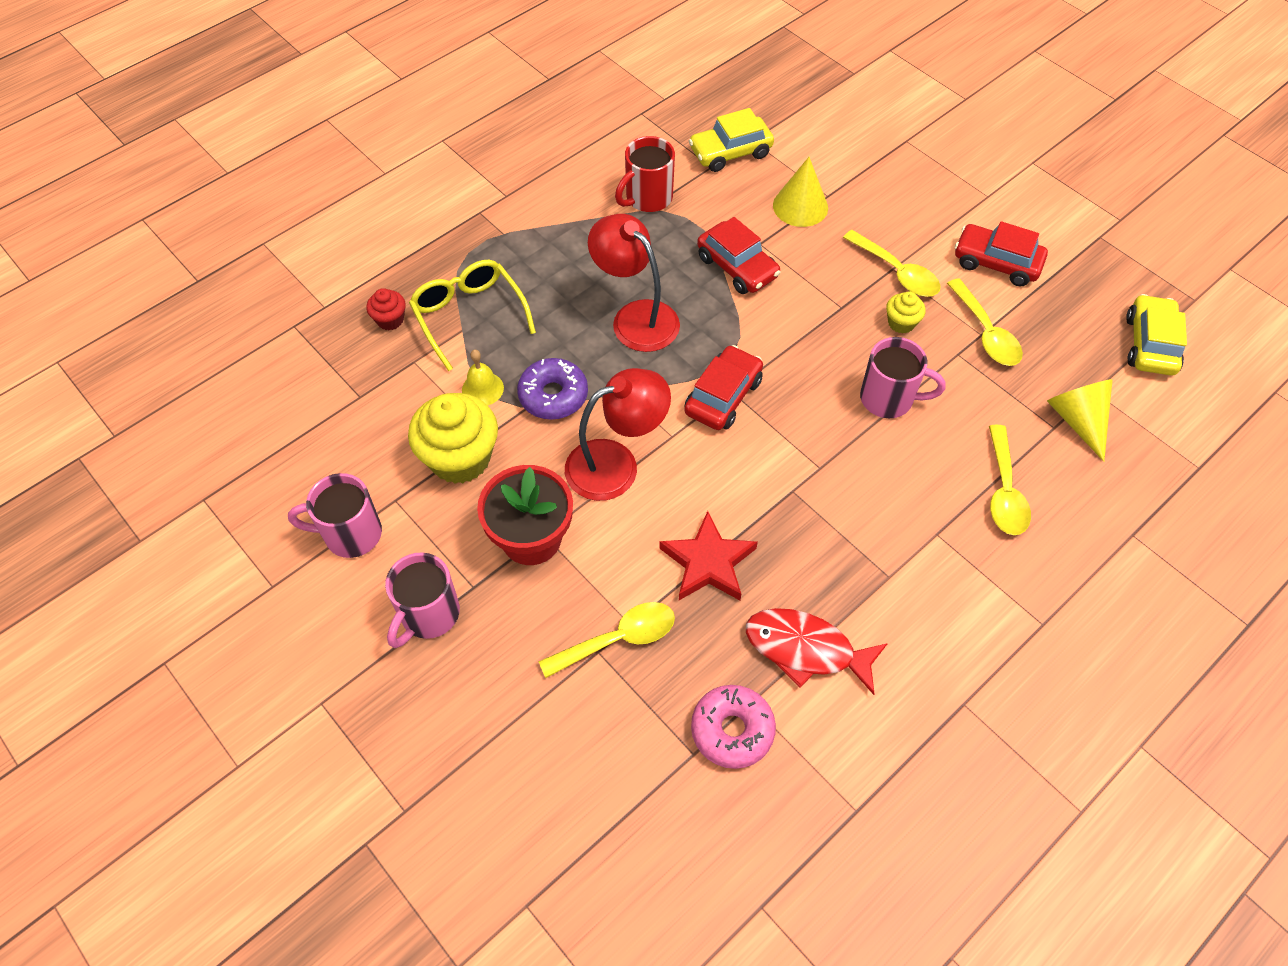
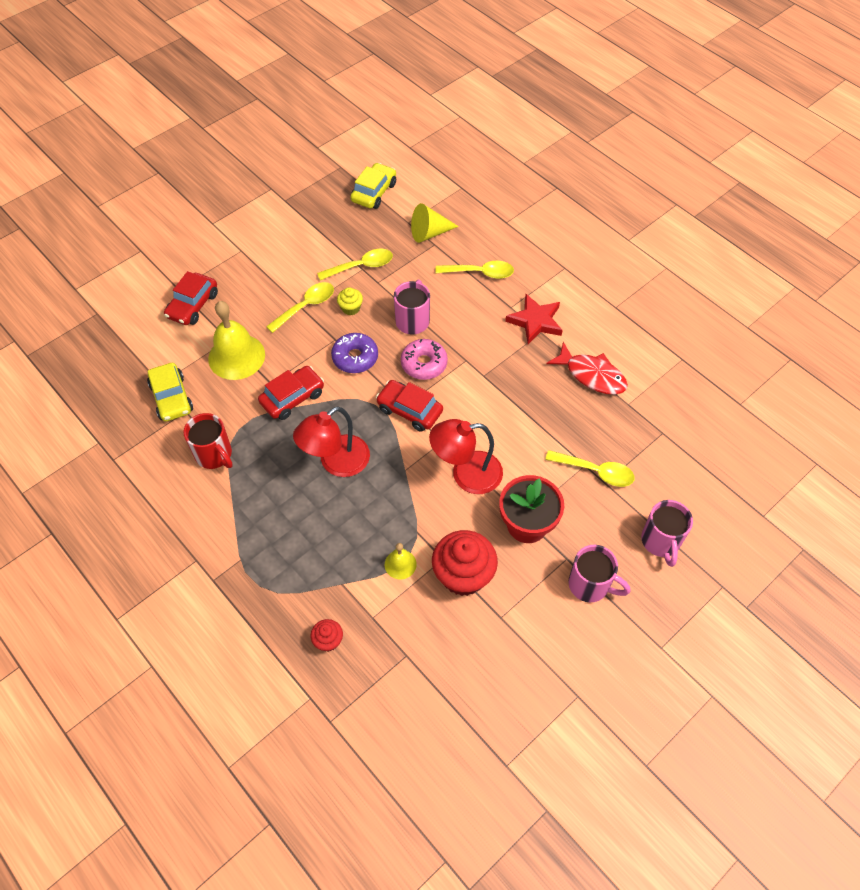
camera: 90 degrees left, 0 degrees up
pink mug [288,473,382,558] -> pink mug moved to [641,500,693,567]
yellow cupcake [408,393,498,484] -> red cupcake [432,530,498,596]
yellow glasses [409,260,536,371] -> none
purple donut [517,358,588,420] -> purple donut moved to [331,333,378,373]
yellow spoon [539,602,675,678] -> yellow spoon turned 135 degrees clockwise [545,450,635,487]
red lamp [565,368,671,501] -> red lamp turned 75 degrees counterclockwise [429,419,503,494]
red star [659,511,758,600] -> red star moved to [505,294,563,344]
pink donut [691,685,776,769] -> pink donut moved to [401,339,448,380]
red fish [746,608,888,695] -> red fish turned 75 degrees counterclockwise [546,342,628,395]
yellow cone [773,157,828,227] -> yellow bell [208,301,265,380]
red car [955,221,1048,286] -> red car moved to [164,271,218,325]
yellow car [1126,294,1187,376] -> yellow car turned 105 degrees clockwise [350,163,396,209]

